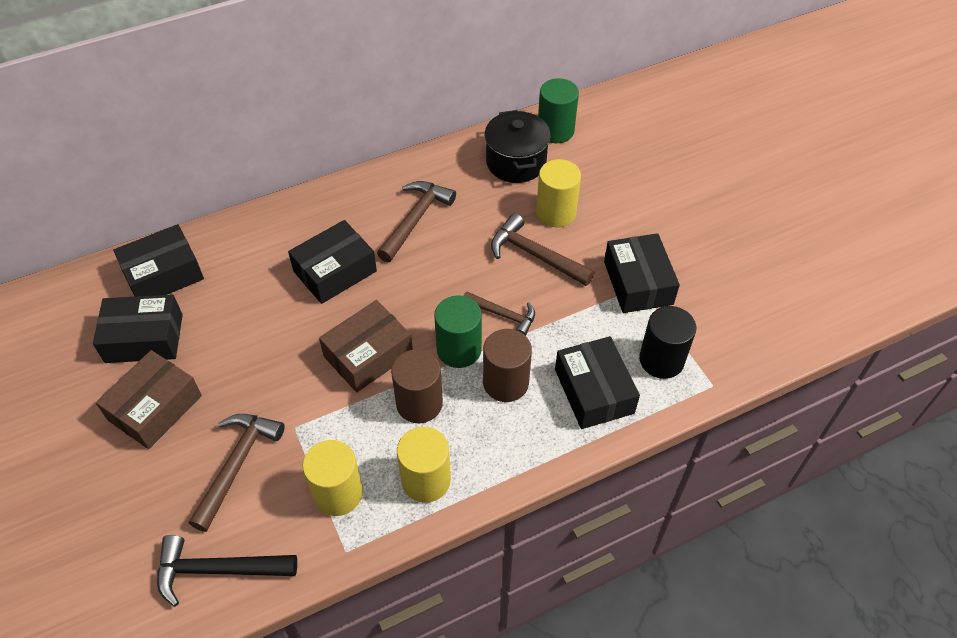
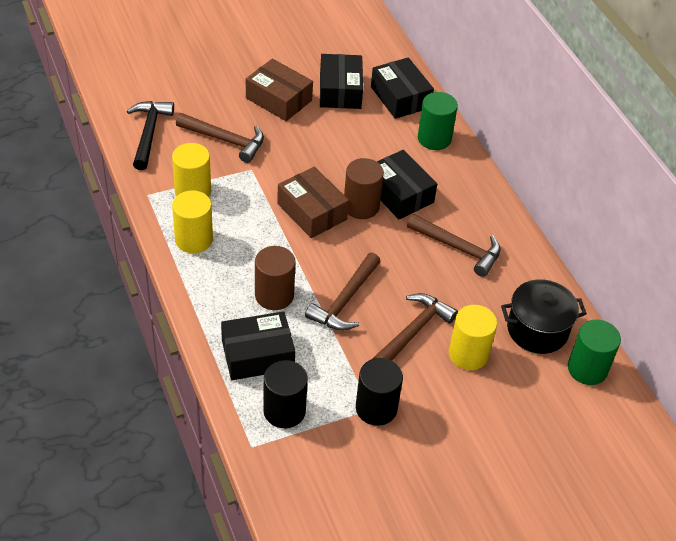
camera: 90 degrees right, 5 degrees down
brown cylinder [391,349,443,423] -> brown cylinder moved to [344,158,384,219]
green cylinder [434,295,482,368] -> green cylinder moved to [418,92,458,150]
brown hammer [464,292,535,336] -> brown hammer [305,253,381,331], size x1.52
black box [604,233,680,313] -> black cylinder [356,358,403,426]

